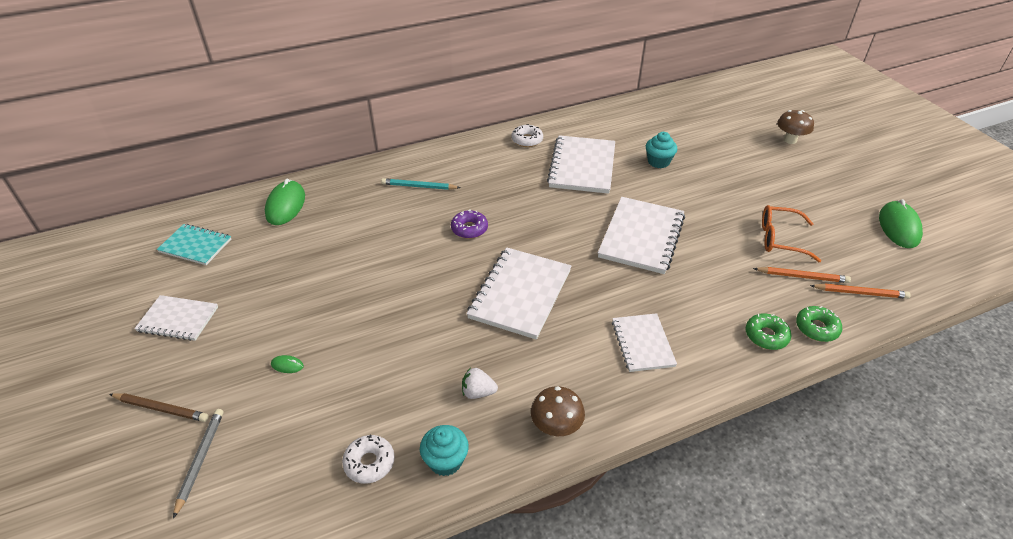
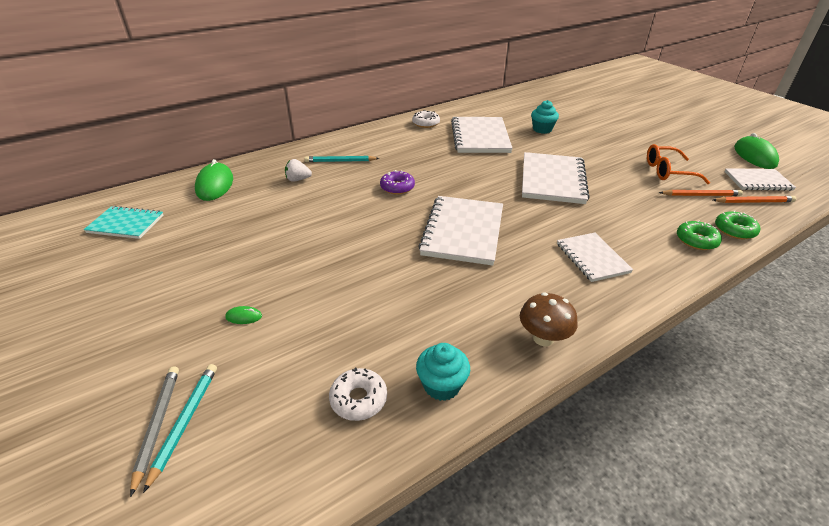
camera: 10 degrees left, 5 degrees down
brown pencil [109,393,209,422] -> none
white notebook [134,295,218,341] -> white notebook moved to [724,168,796,191]
white strawberry [462,368,498,399] -> white strawberry moved to [285,159,312,182]
brown mushroom [777,110,814,144] -> none
none -> turquoise pencil [143,364,217,493]

